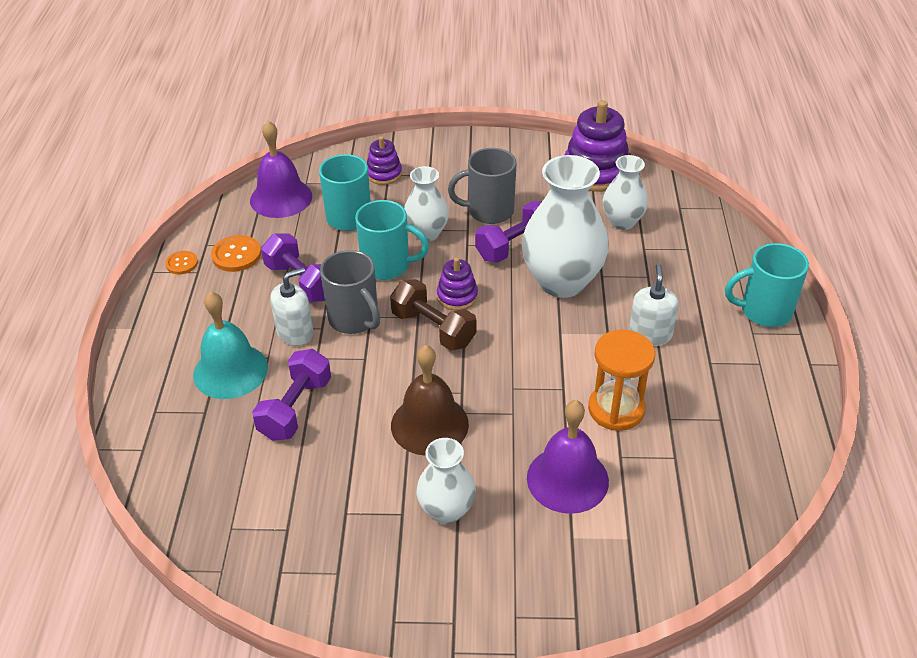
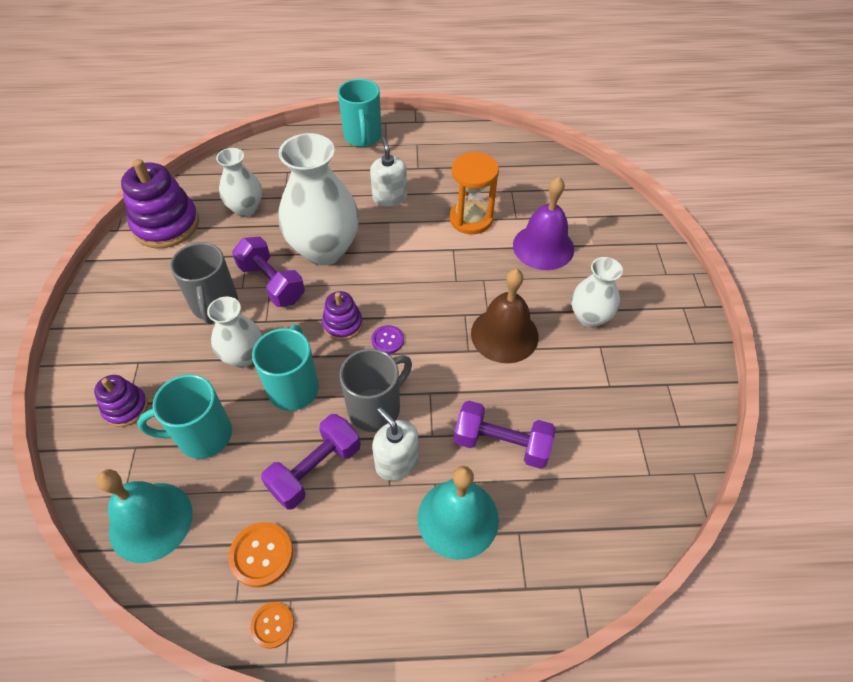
camera: 95 degrees left, 10 degrees up
purple bell [250,121,312,218] -> turquoise bell [97,469,193,563]
brown dumbbell [390,279,476,351] -> purple button [371,325,404,354]
white soap dispenser [629,264,679,346] -> white soap dispenser turned 75 degrees clockwise [370,137,407,207]

